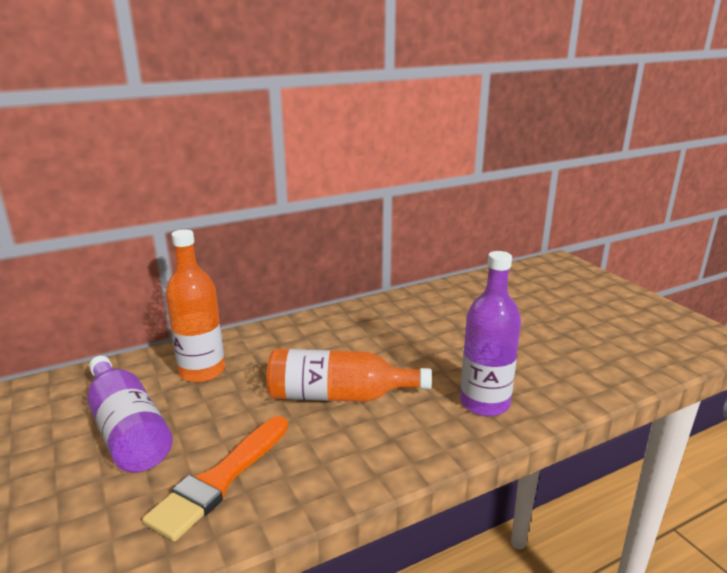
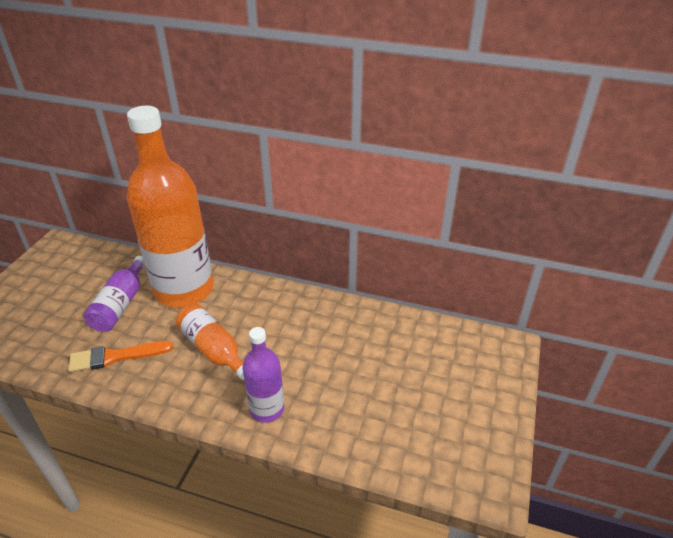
camera: 45 degrees right, 15 degrees up
orange bottle [165,229,225,383] -> orange bottle [127,106,214,307], size x2.09

